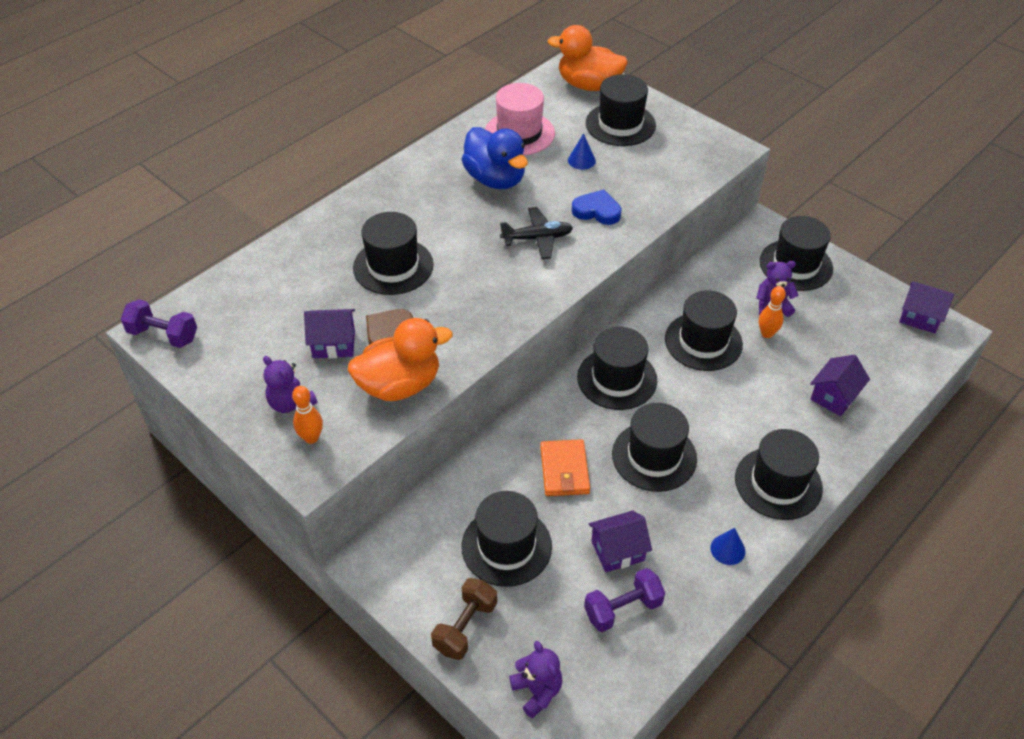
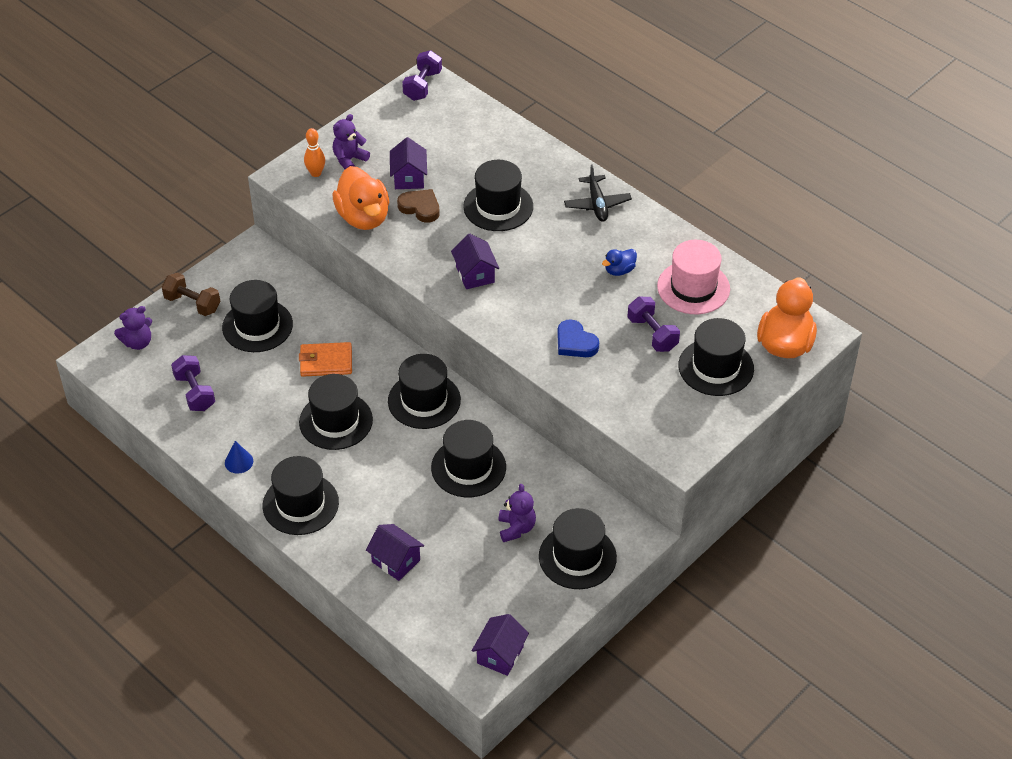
camera: 90 degrees right, 0 degrees up
blue duck [461,127,528,189] -> blue duck [602,249,637,276], size x0.48
black plane [500,207,573,260] -> black plane moved to [564,164,632,222]
blue cone [568,133,596,170] -> purple dumbbell [627,297,680,352]
blue heart [572,189,622,225] -> blue heart turned 120 degrees clockwise [557,319,599,357]
purple house [589,510,652,573] -> purple house moved to [451,233,499,289]
orange bowling pin [759,286,786,338] -> none

